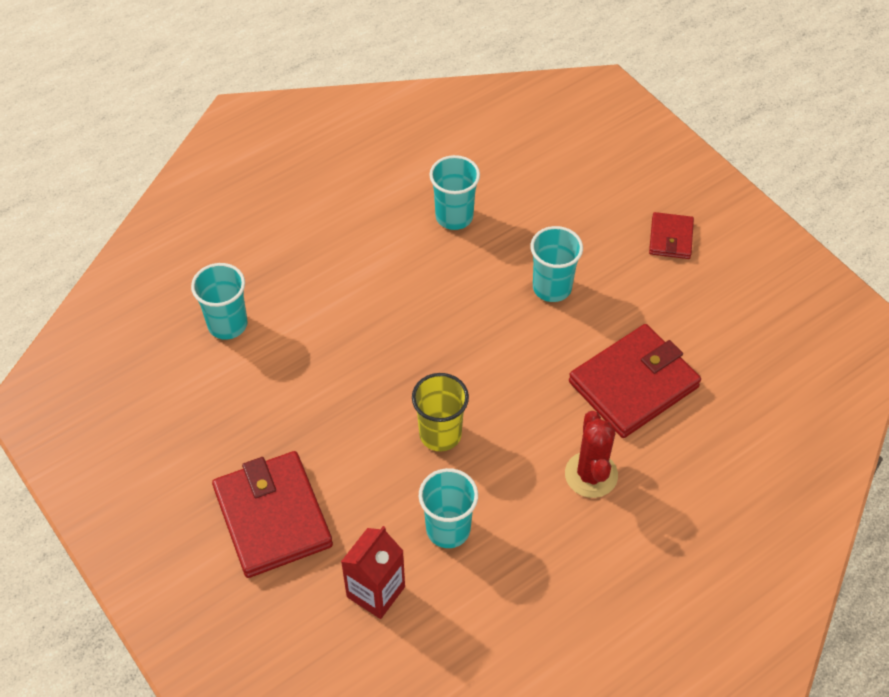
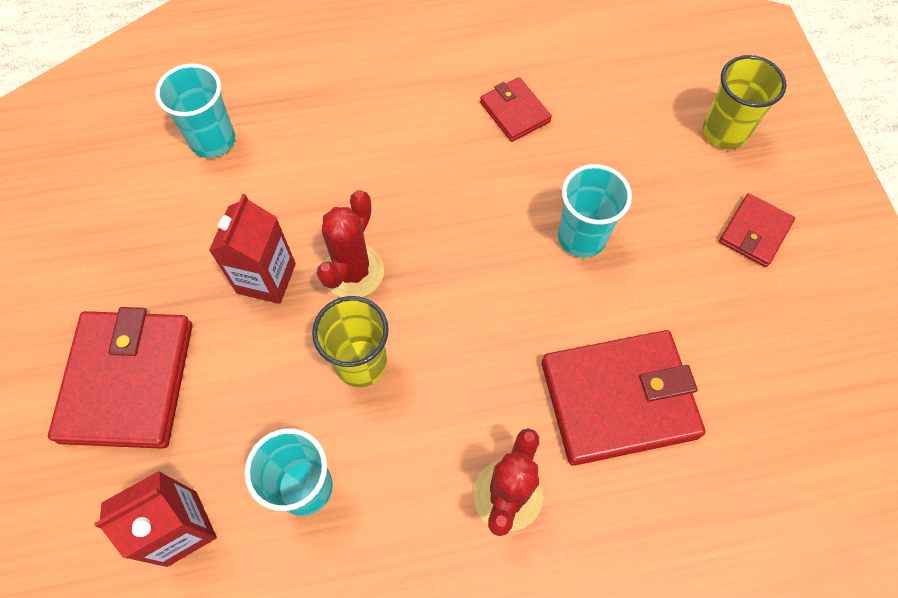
camera: 25 degrees right, 10 degrees up
turquoise cup [429,155,480,230] -> red wallet [480,77,552,142]
none -> red carton [209,194,296,304]
none -> red cactus [317,190,384,297]
none -> yellow cup [703,55,787,149]

